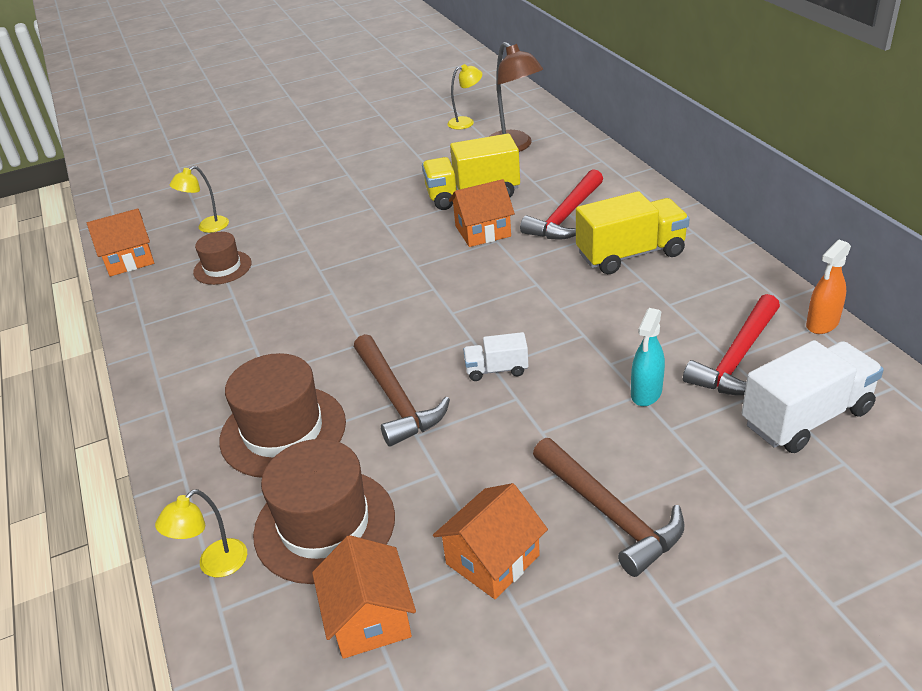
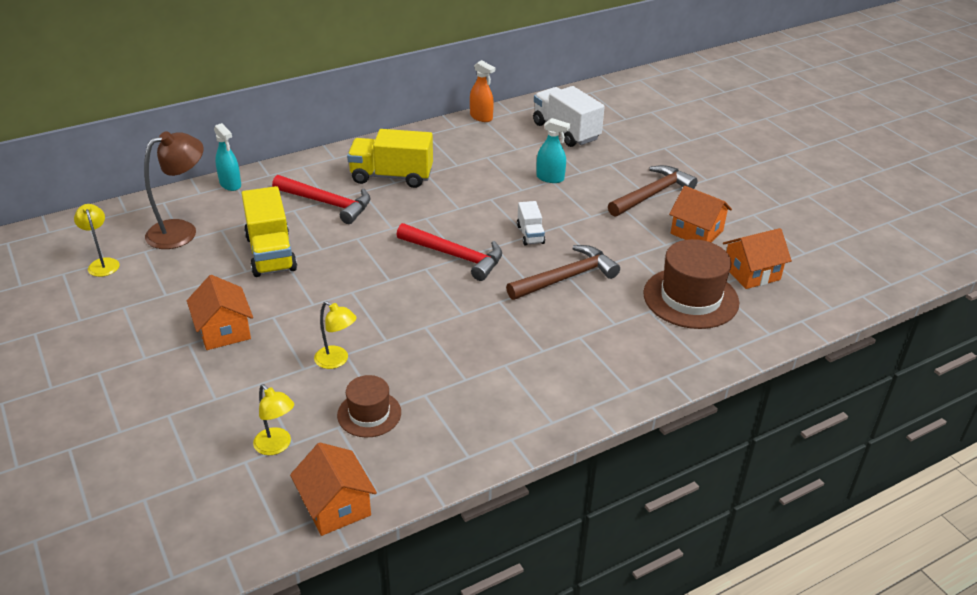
camera: 100 degrees left, 0 degrees up
yellow lamp [155,489,247,577] -> yellow lamp moved to [314,301,357,369]
brown hat [219,353,346,478] -> none
orange house [449,179,515,247] -> orange house moved to [187,275,253,350]
yellow truck [576,191,690,274] -> yellow truck turned 60 degrees counterclockwise [347,129,433,188]
red hammer [683,294,780,395] -> red hammer moved to [396,223,502,281]
none -> turquoise spray bottle [214,123,241,191]

